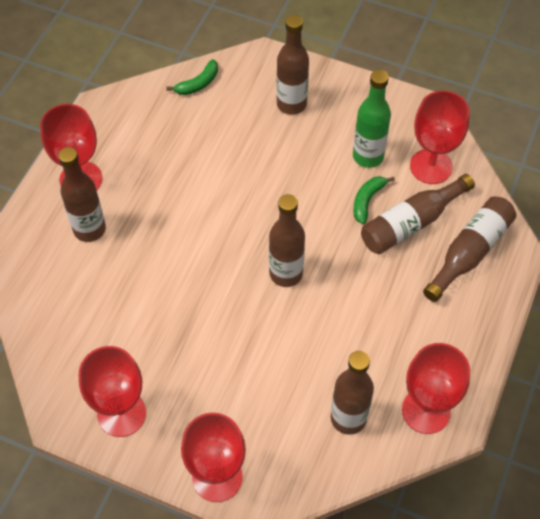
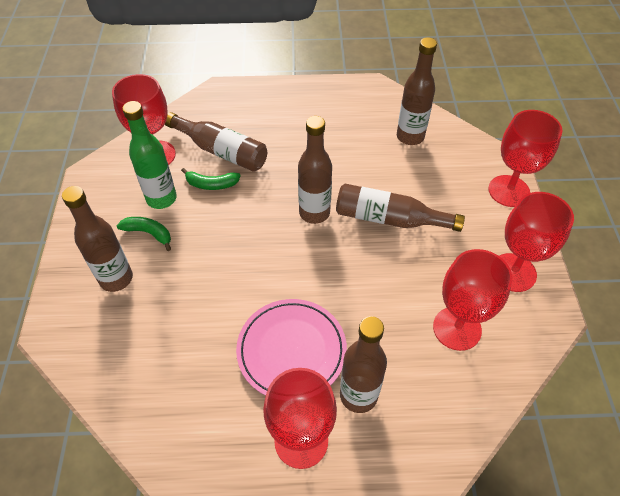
camera: 115 degrees left, 5 degrees down
green banana [166,59,218,95] -> green banana moved to [117,217,171,251]
red goblet [402,343,470,434] -> red goblet moved to [433,249,513,351]
brown bottle [423,196,516,302] -> brown bottle moved to [336,184,465,232]
none -> pink plate [236,299,347,396]

